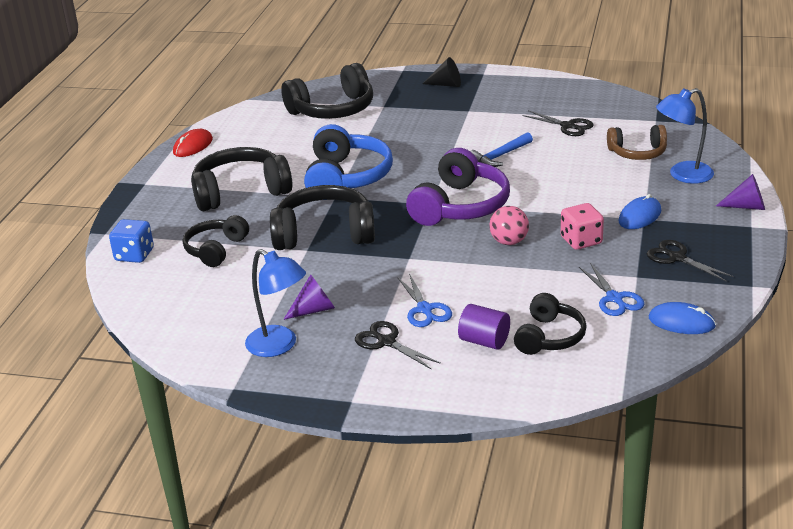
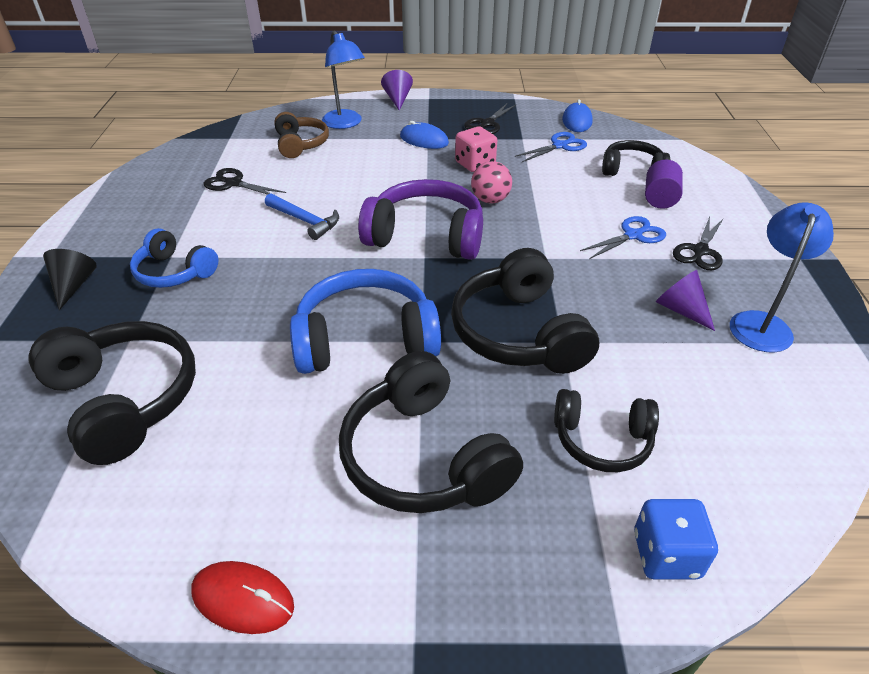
camera: 105 degrees left, 10 degrees up
black scissors [522,110,594,136] -> black scissors turned 90 degrees counterclockwise [203,168,286,195]
none -> blue headphones [130,228,218,288]

